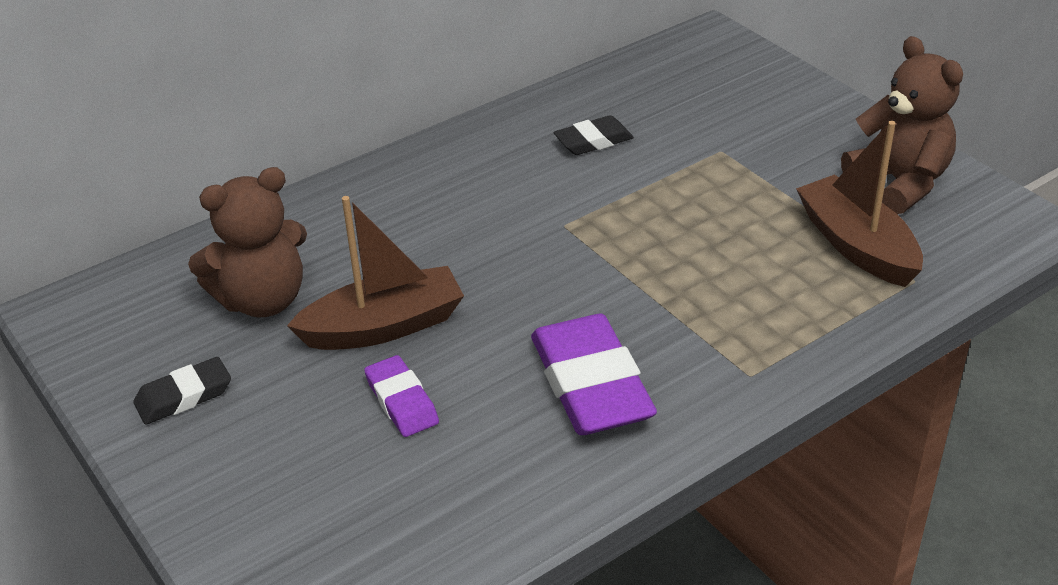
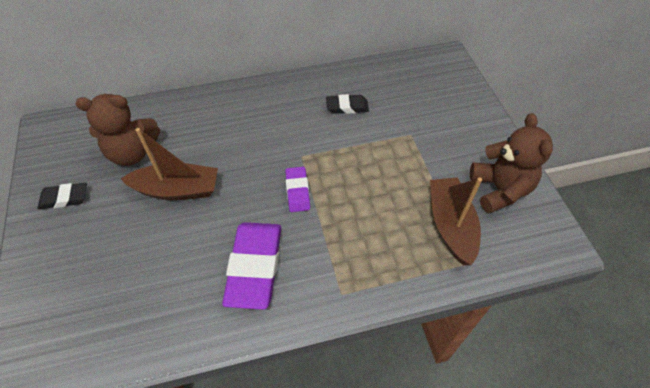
camera: 20 degrees right, 15 degrees up
purple eraser [364,355,439,437] -> purple eraser moved to [285,167,310,212]

